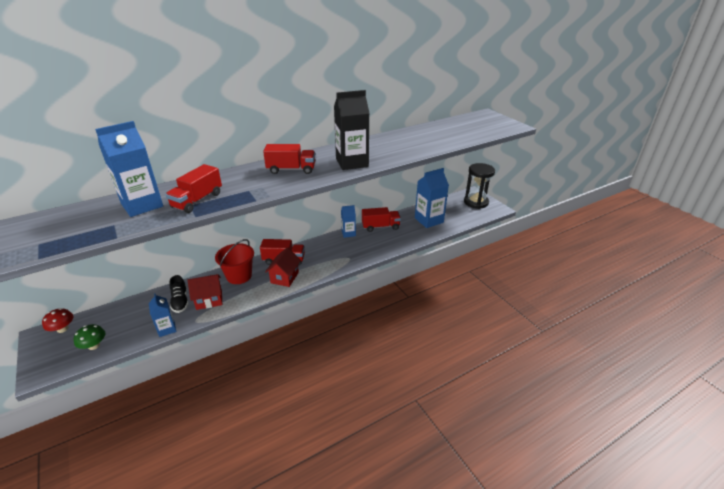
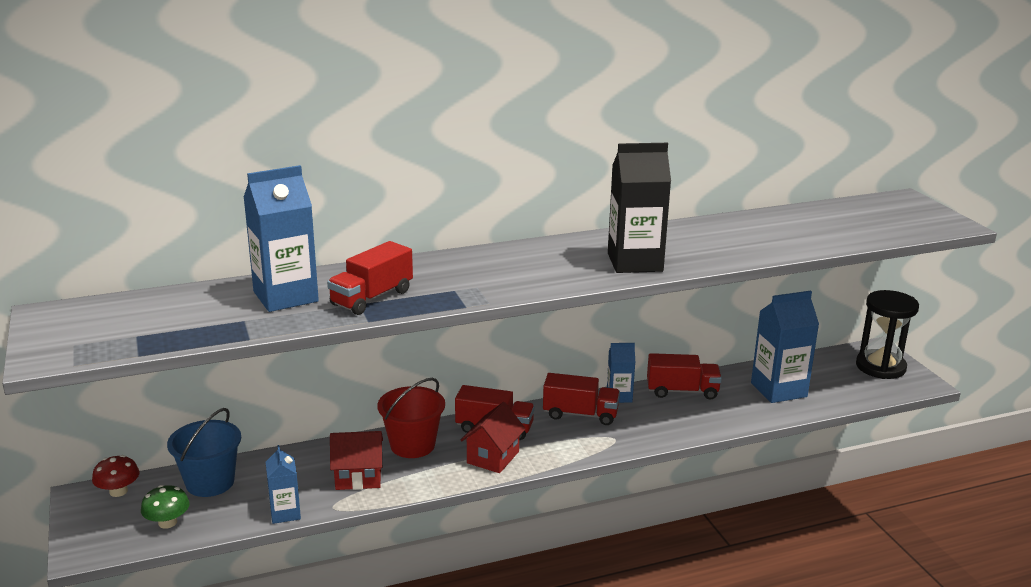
camera: 10 degrees right, 10 degrees down
black shoe [169,275,189,313] -> none
red truck [263,144,315,174] -> red truck moved to [543,373,620,425]
none -> blue bucket [167,408,241,497]

